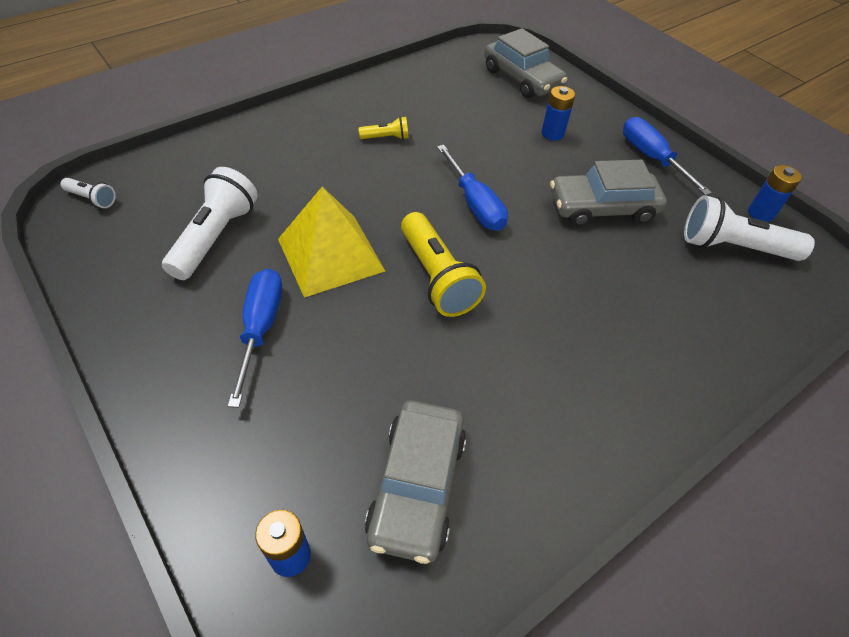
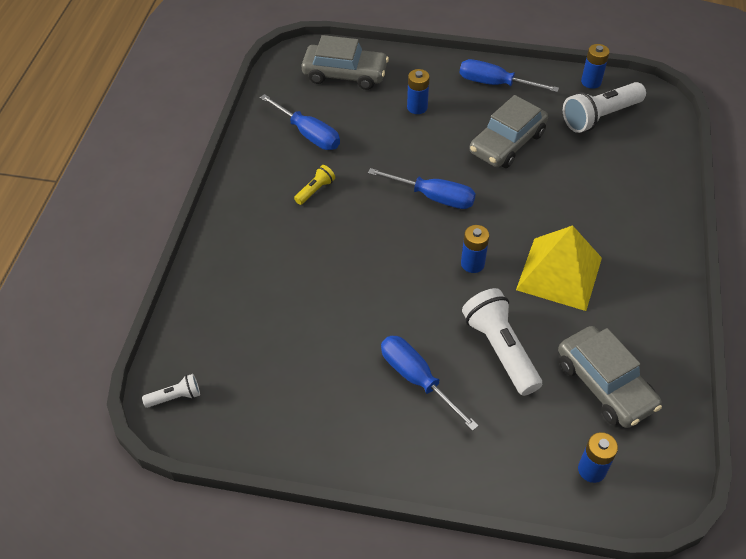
camera: 40 degrees left, 0 degrees up
white flashlight [162,167,258,280] -> white flashlight moved to [462,288,542,396]
yellow pyramid [278,187,385,298] -> yellow pyramid moved to [516,225,602,311]
yellow flashlight [401,212,486,317] -> blue battery [461,225,489,273]
none -> blue screwdriver [260,94,340,150]

